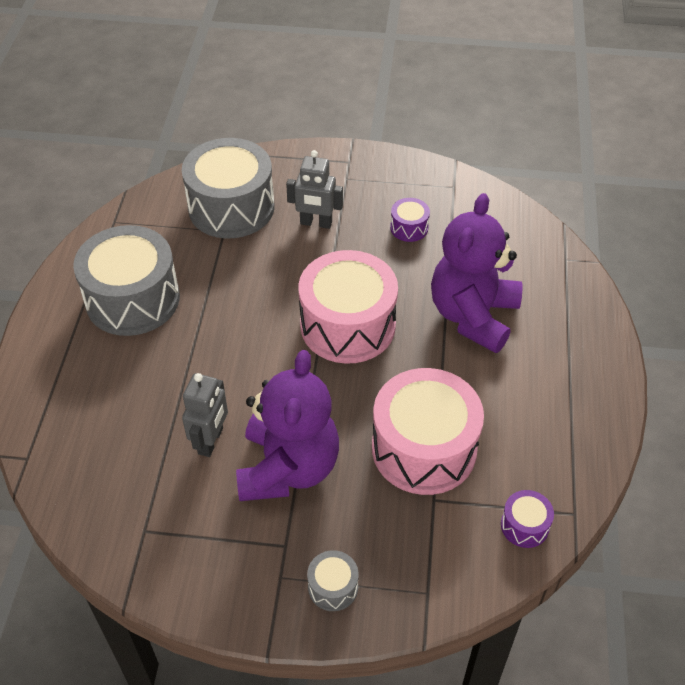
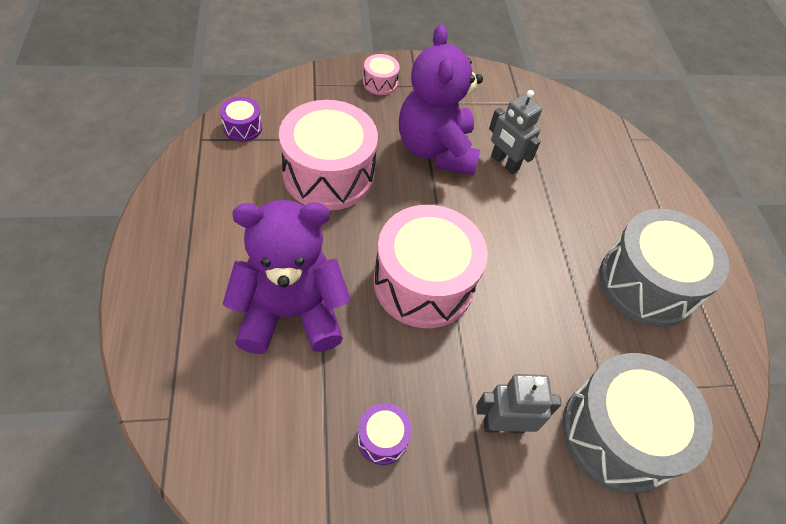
camera: 160 degrees right, 5 degrees up
grey robot [182,373,228,457] -> grey robot turned 45 degrees counterclockwise [489,90,542,174]
grey drum [307,550,359,611] -> pink drum [363,54,400,95]
purple teddy bear [431,193,522,353] -> purple teddy bear turned 105 degrees counterclockwise [223,200,351,354]

